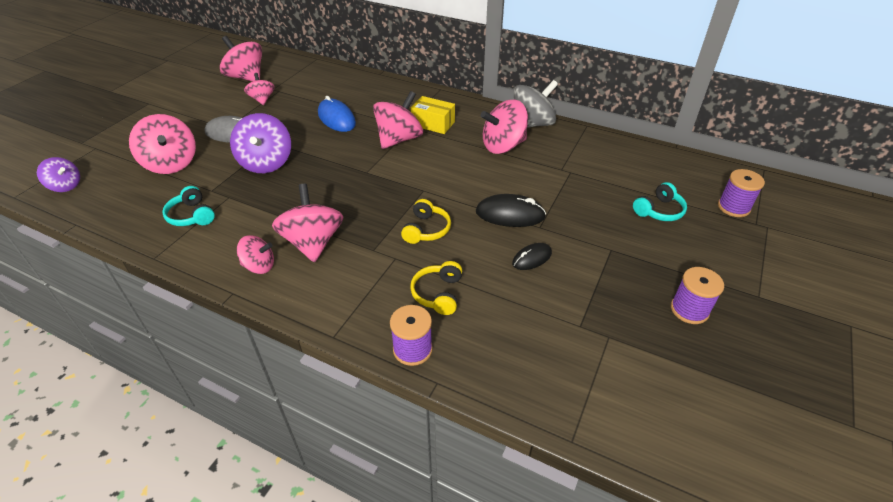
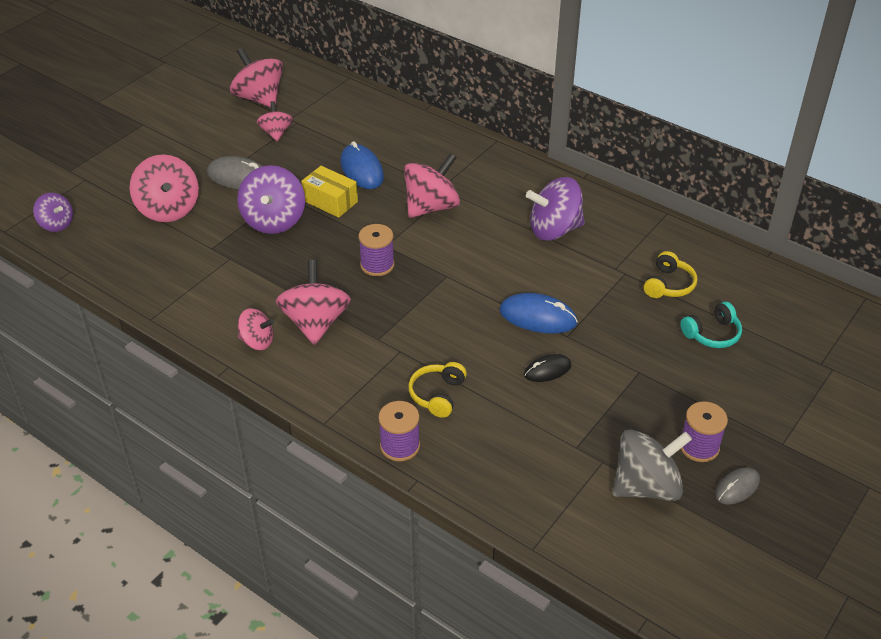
camera: 10 degrees right, 0 degrees up
turquoise headphones [162,186,215,226] -> none
yellow headphones [401,199,451,244] -> yellow headphones moved to [644,251,697,298]
yellow box [411,96,455,134] -> yellow box moved to [301,166,358,218]
black mouse [476,194,546,227] -> blue mouse [500,293,578,334]
pink spinning top [481,100,528,154] -> purple spinning top [526,177,585,241]
grey spinning top [514,80,558,128] -> grey spinning top moved to [613,429,692,501]
purple spool [718,169,765,217] -> purple spool moved to [358,224,395,276]
none -> grey mouse [715,468,760,505]

